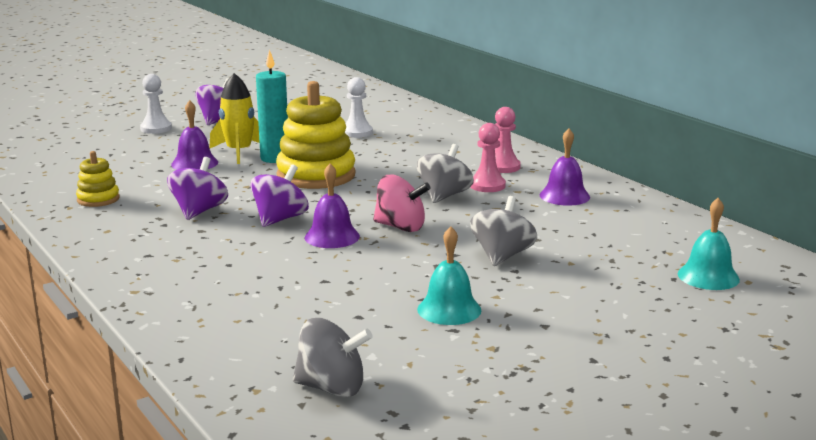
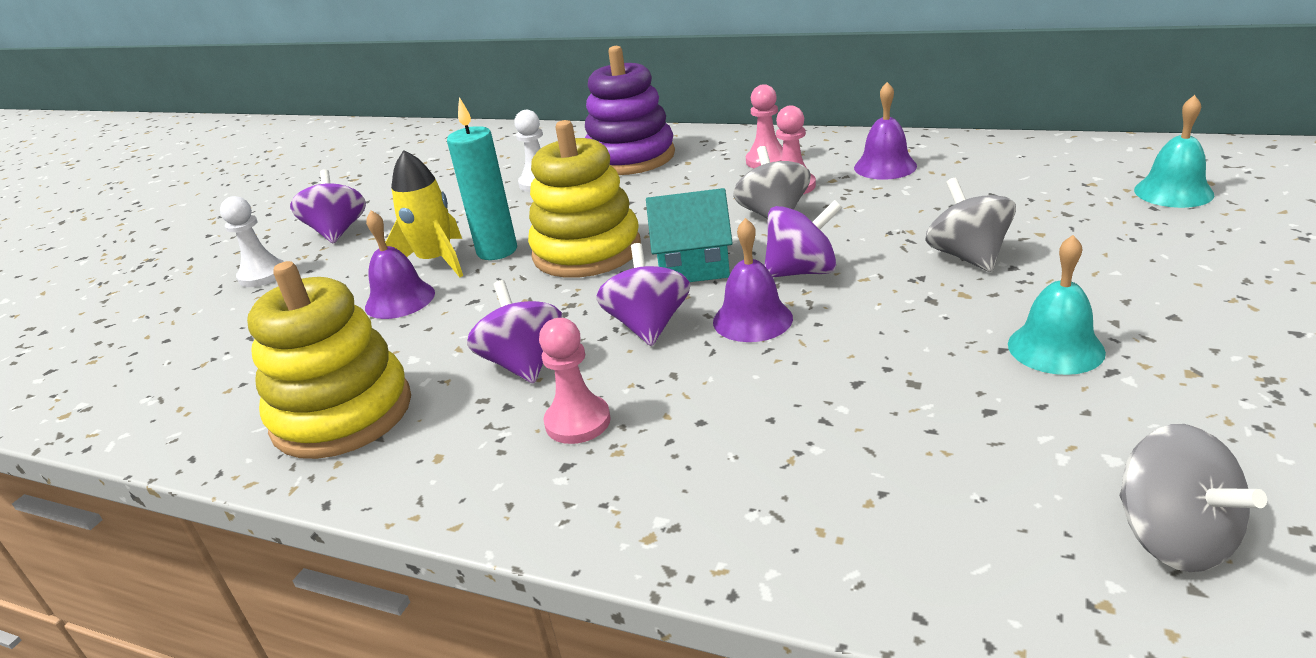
camera: 30 degrees left, 10 degrees up
yellow stacking toy [76,151,120,207] -> yellow stacking toy [247,261,411,459], size x2.02
grey spinning top [293,318,373,397] -> grey spinning top turned 90 degrees clockwise [1119,424,1267,572]
pink spinning top [373,174,431,232] -> purple spinning top [764,200,842,277]
none -> pink pawn [539,318,611,444]
none -> purple stacking toy [585,46,675,175]
none -> turquoise house [646,188,733,282]

